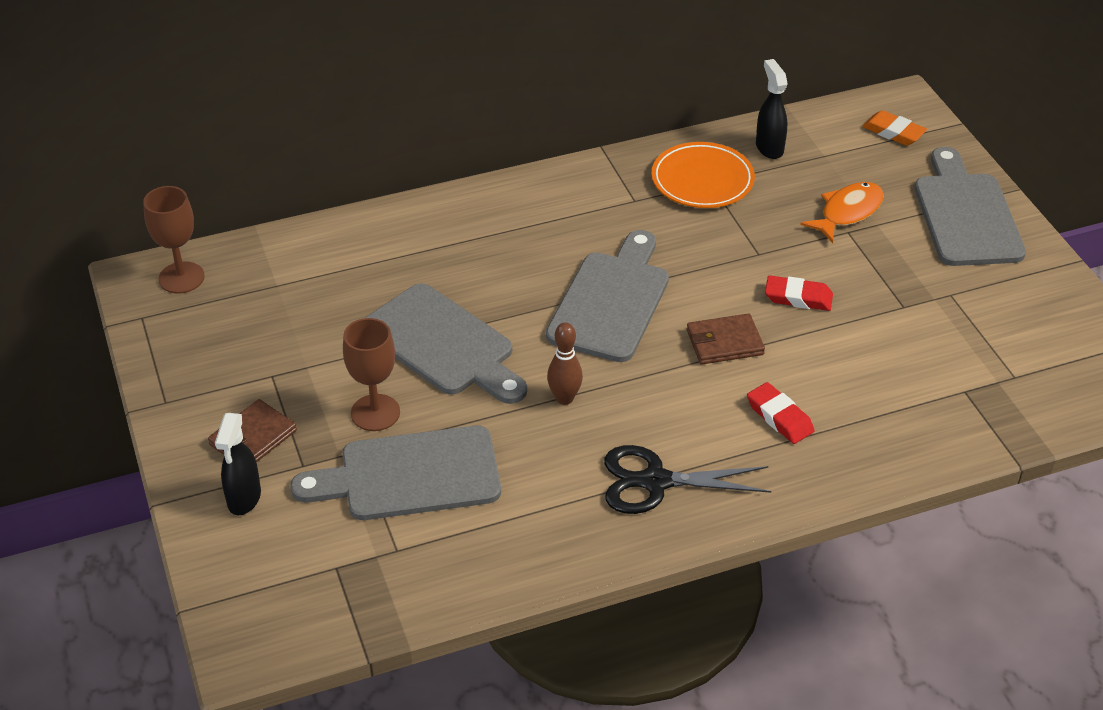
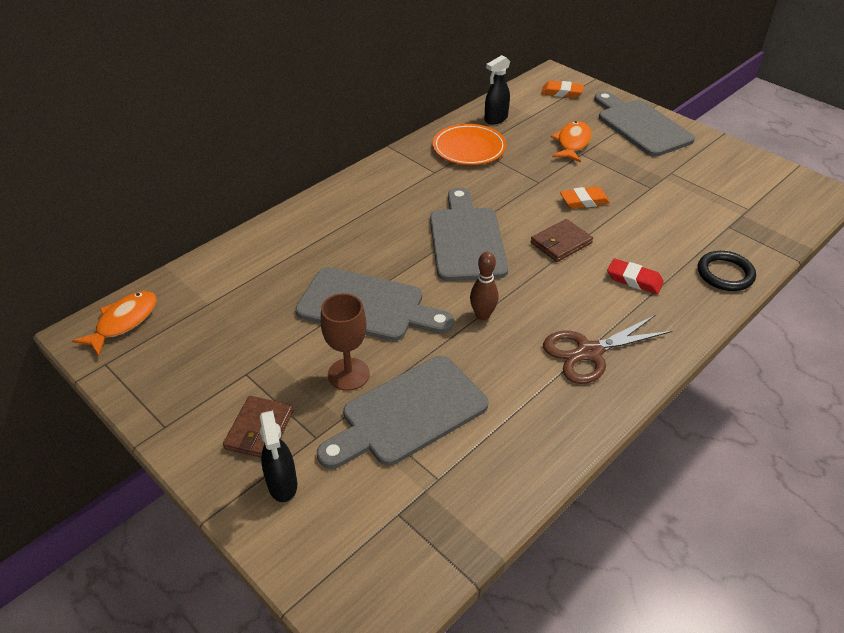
camera: 25 degrees left, 0 degrees up
brown goblet [143,186,205,294] -> orange fish [72,291,157,356]
black scissors [604,445,772,514] -> brown scissors [543,315,672,384]
black spray bottle [756,59,788,159] -> black spray bottle turned 90 degrees counterclockwise [484,55,510,125]
red eraser [765,275,833,311] -> orange eraser [560,186,610,209]
none -> black ring [698,251,756,291]

